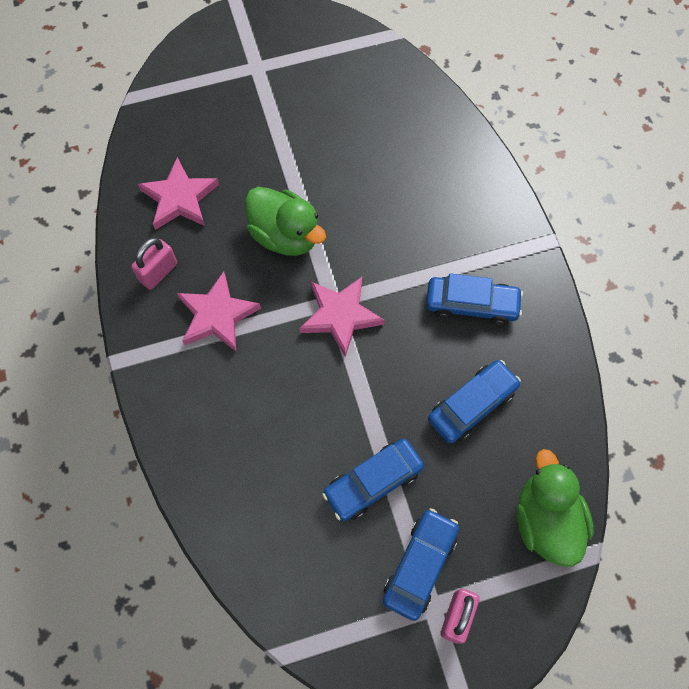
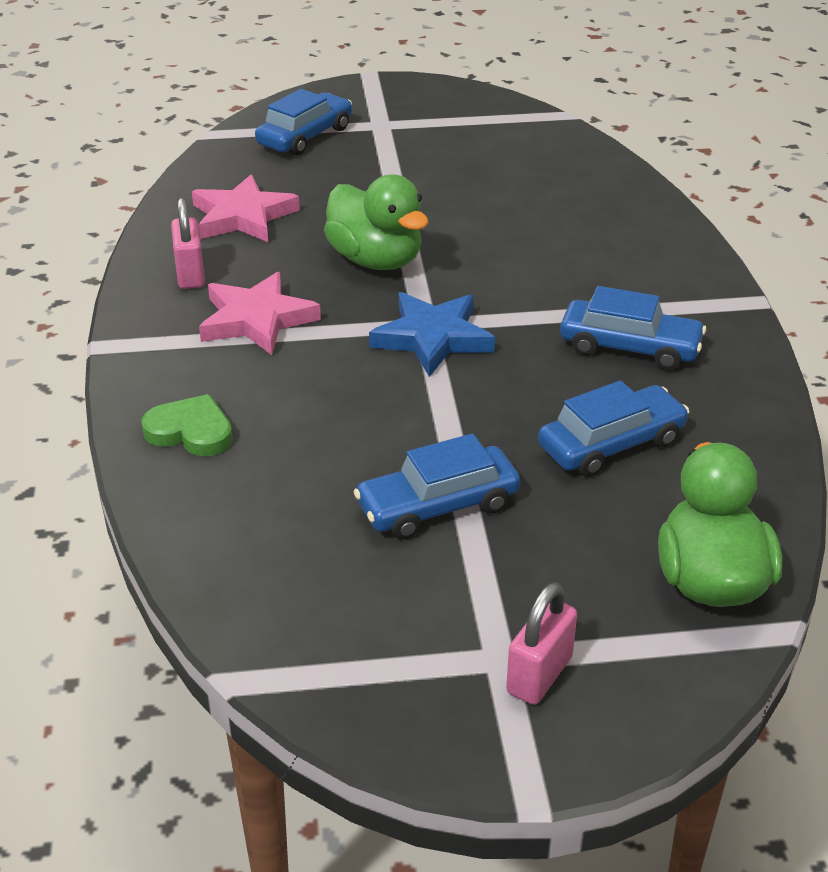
camera: 10 degrees right, 30 degrees down
pink padlock [131,238,177,290] -> pink padlock turned 60 degrees counterclockwise [171,197,205,289]
pink star [299,277,384,357] -> blue star [369,292,495,377]
blue car [383,508,459,621] -> blue car moved to [255,89,352,156]
none -> green heart [141,394,233,456]

